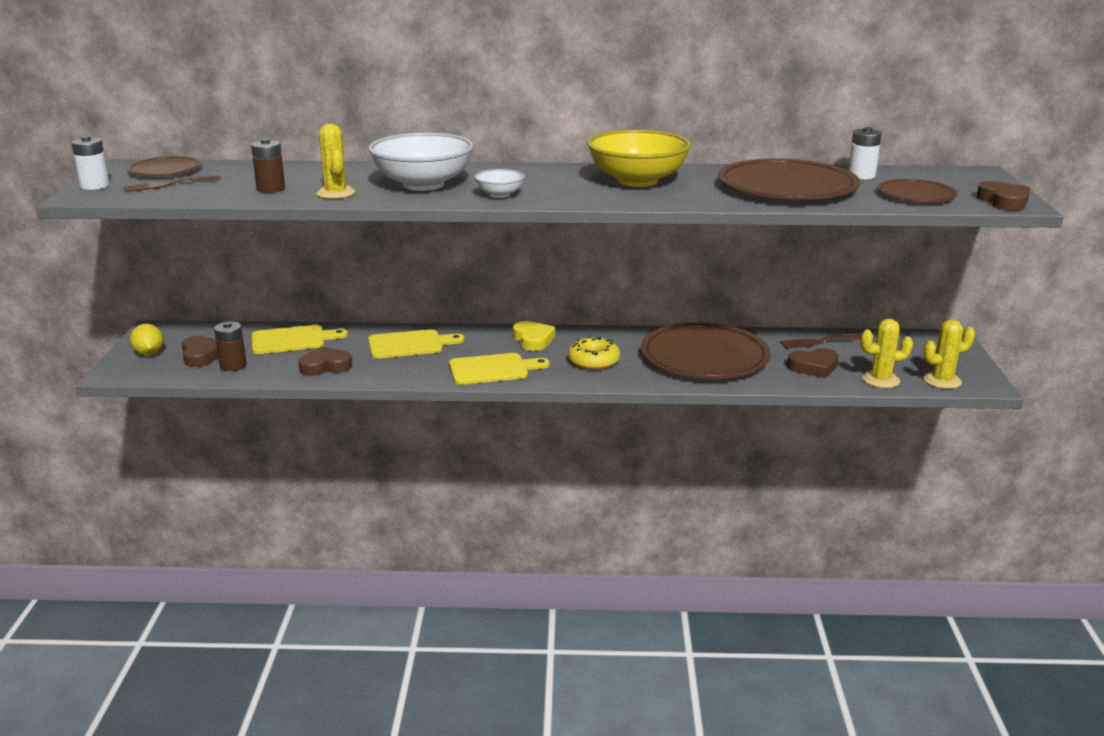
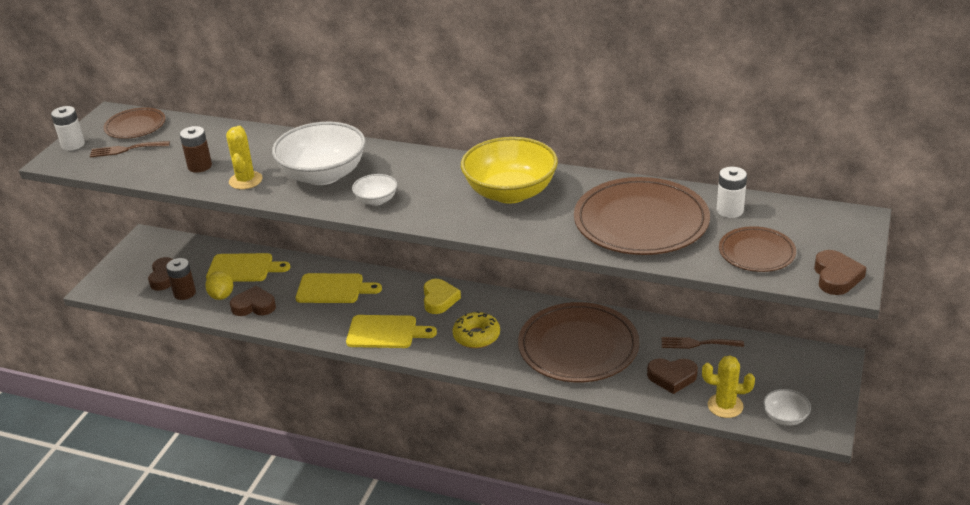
camera: 20 degrees right, 10 degrees up
yellow lemon [130,324,164,356] -> yellow lemon moved to [205,271,233,300]
yellow cactus [923,319,975,389] -> white bowl [763,389,811,426]

